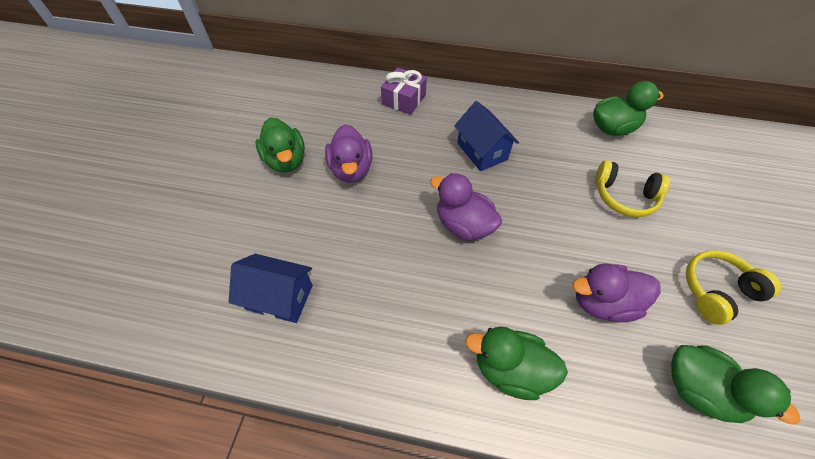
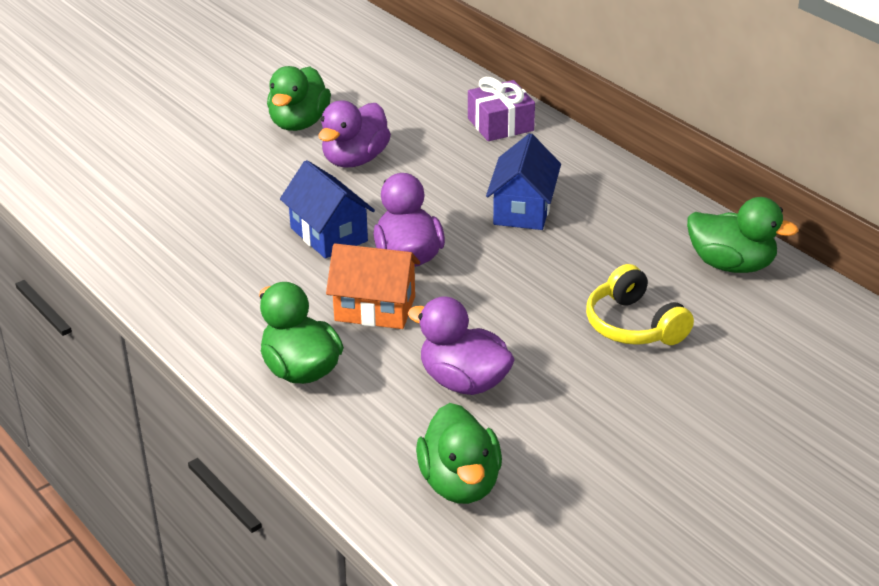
camera: 40 degrees right, 20 degrees down
blue house [229,254,313,323] -> blue house moved to [280,160,375,259]
yellow headphones [686,250,781,325] -> none
none -> orange house [326,244,420,329]

